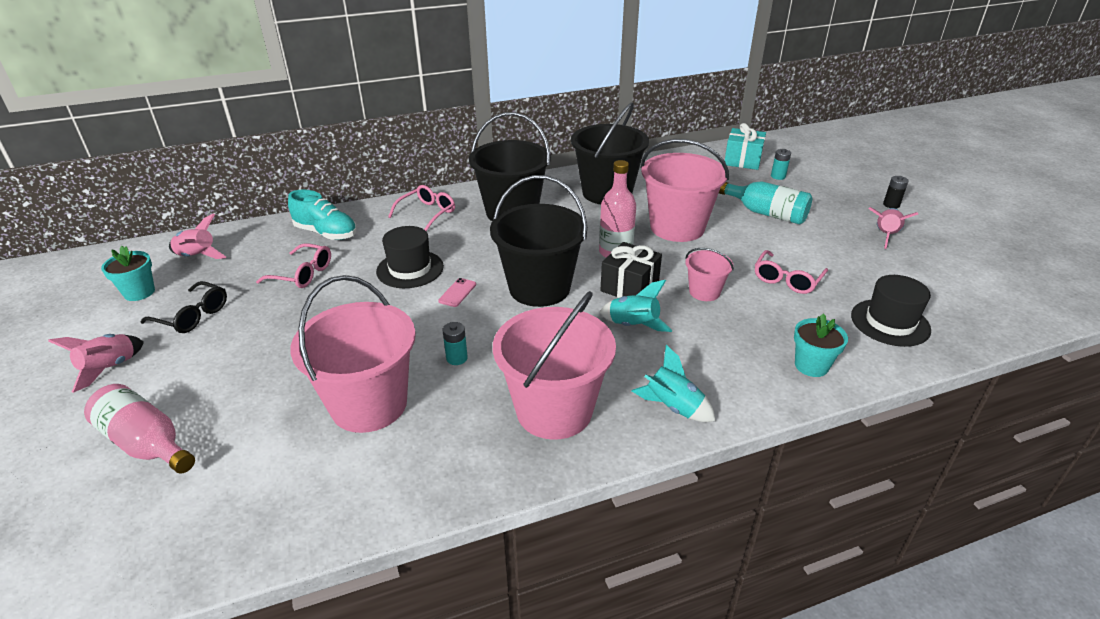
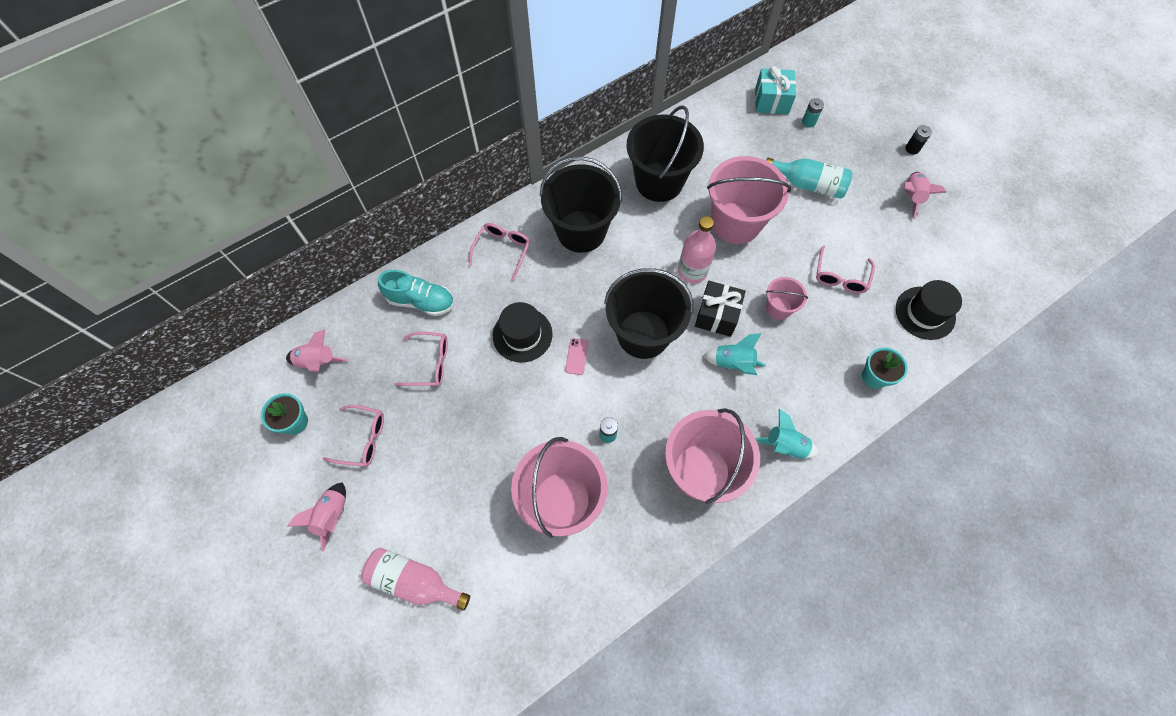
camera: 15 degrees left, 30 degrees up
black glasses [140,281,227,333] -> pink glasses [323,405,384,467]

